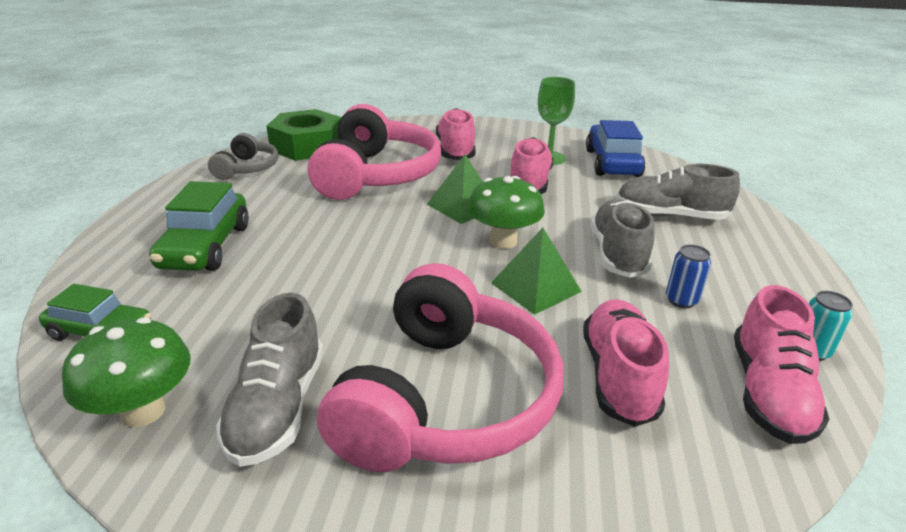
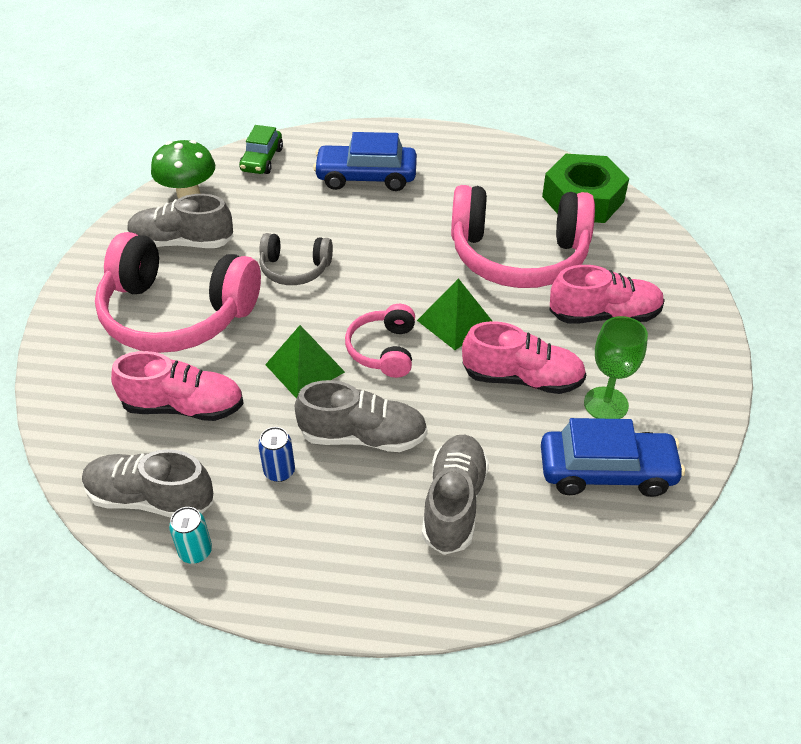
camera: 90 degrees right, 15 degrees up
green car [149,181,249,271] -> blue car [313,132,417,191]
grey headphones [208,133,278,180] -> grey headphones moved to [259,233,333,285]
green mushroom [468,176,545,249] -> pink headphones [345,304,415,378]
pink shoe [734,285,830,444] -> grey shoe [82,449,213,518]

